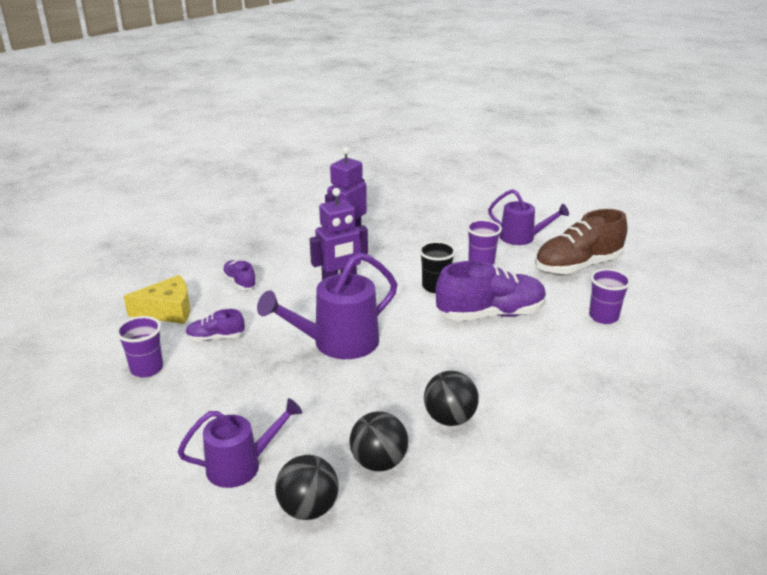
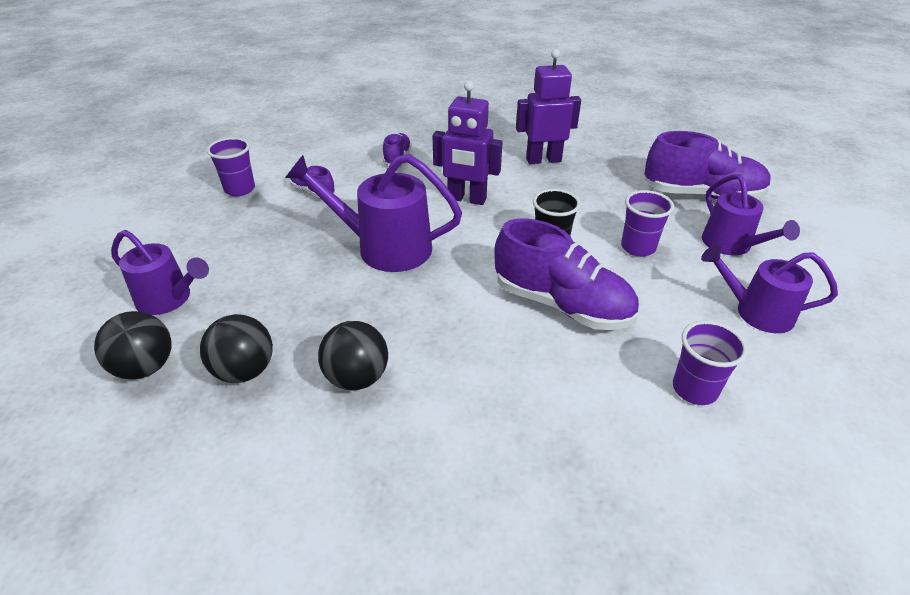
camera: 45 degrees right, 10 degrees up
yellow cheese [123,275,190,324] -> none
brown shoe [535,209,627,274] -> purple watering can [701,245,838,333]
none -> purple shoe [644,131,771,199]

